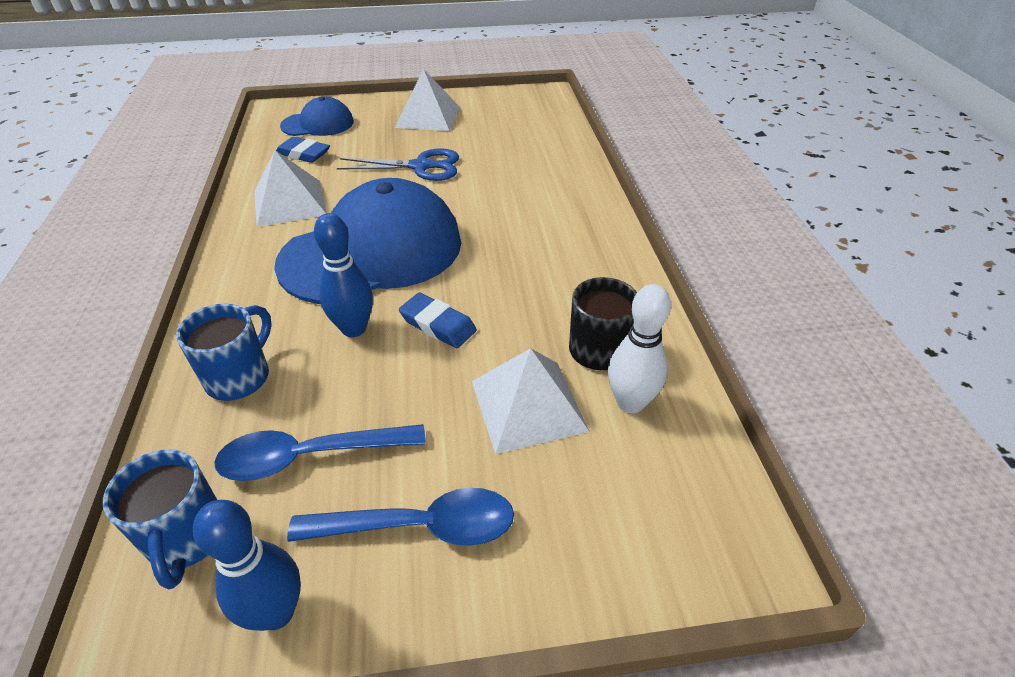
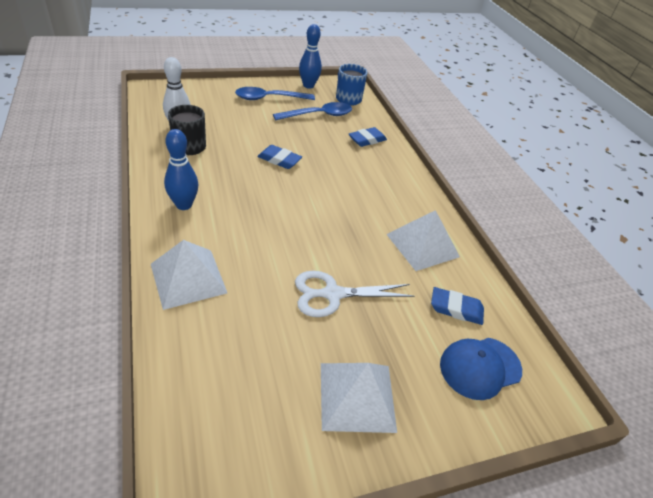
camera: 165 degrees right, 0 degrees up
blue mug [176,303,272,401] -> blue eraser [349,127,387,147]
blue cap [274,178,461,304] -> none
blue bowling pin [314,213,373,337] -> blue bowling pin moved to [164,129,199,210]
blue scissors [337,148,459,181] -> white scissors [295,271,414,317]
white pyramid [472,348,590,454] -> white pyramid moved to [151,240,227,310]

